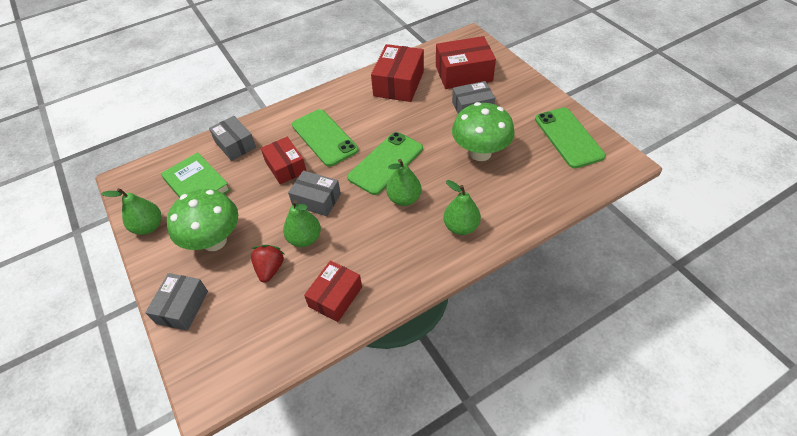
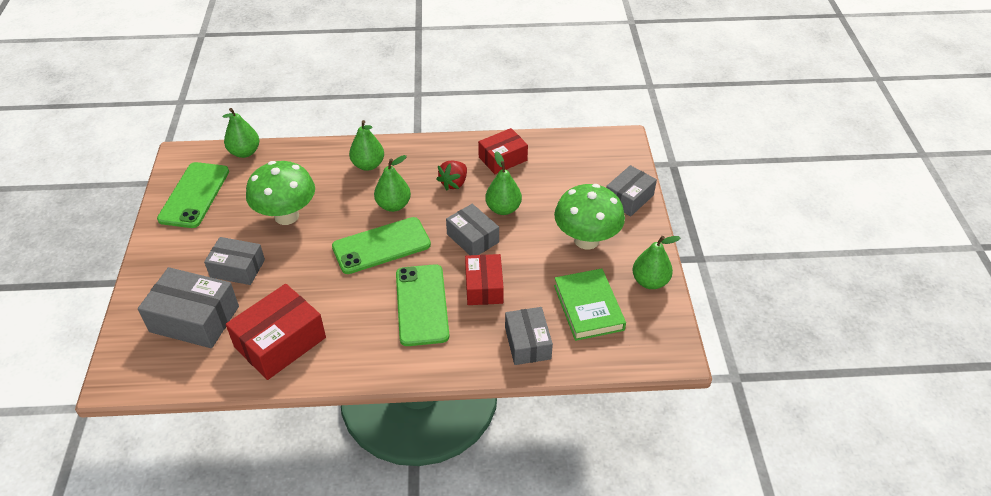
camera: 155 degrees left, 5 degrees down
red strawberry [251,245,284,283] -> red strawberry moved to [437,161,467,190]
red box [436,36,496,89] -> grey box [138,267,239,348]
none -> green pear [222,108,259,158]

